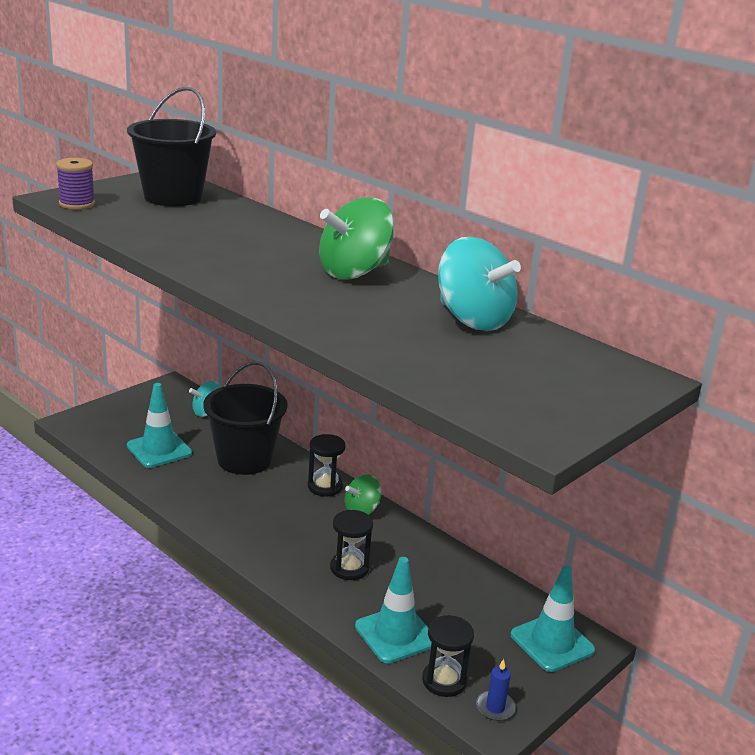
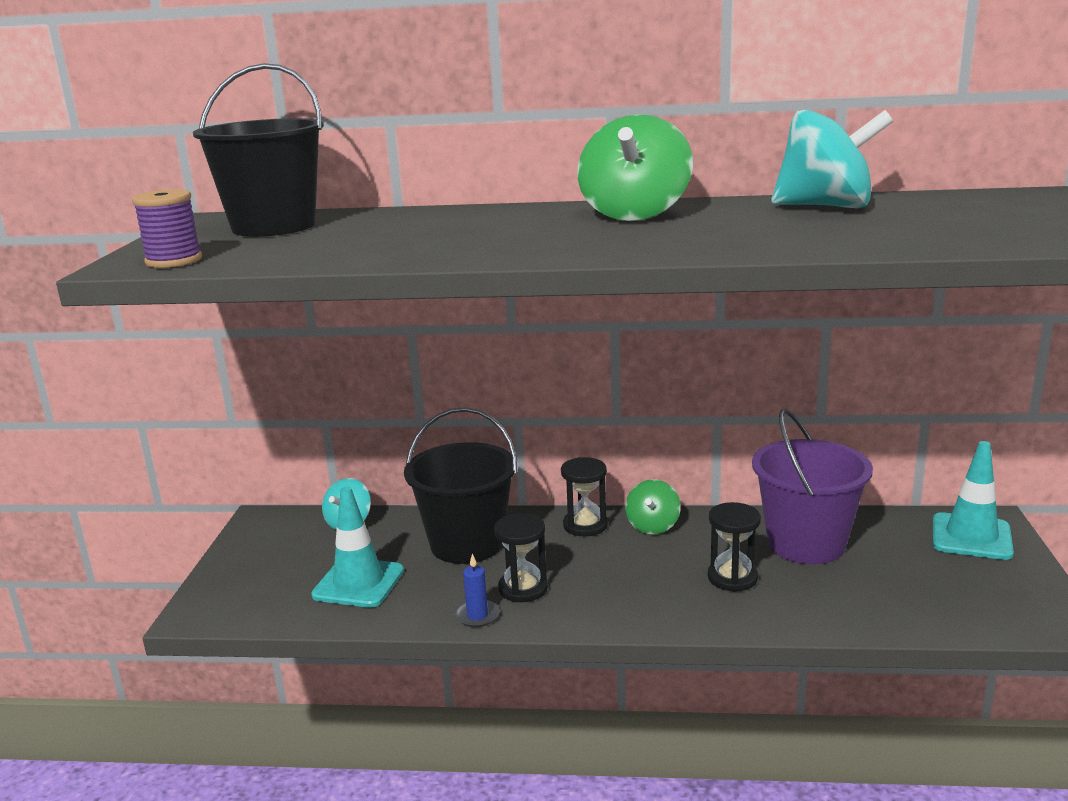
camera: 35 degrees left, 5 degrees down
turquoise traffic cone [355,557,432,663] -> none
black hourglass [422,615,474,697] -> black hourglass moved to [494,513,548,602]
blue candle [476,659,516,721] -> blue candle moved to [455,554,499,627]
none -> purple bucket [752,409,873,564]

